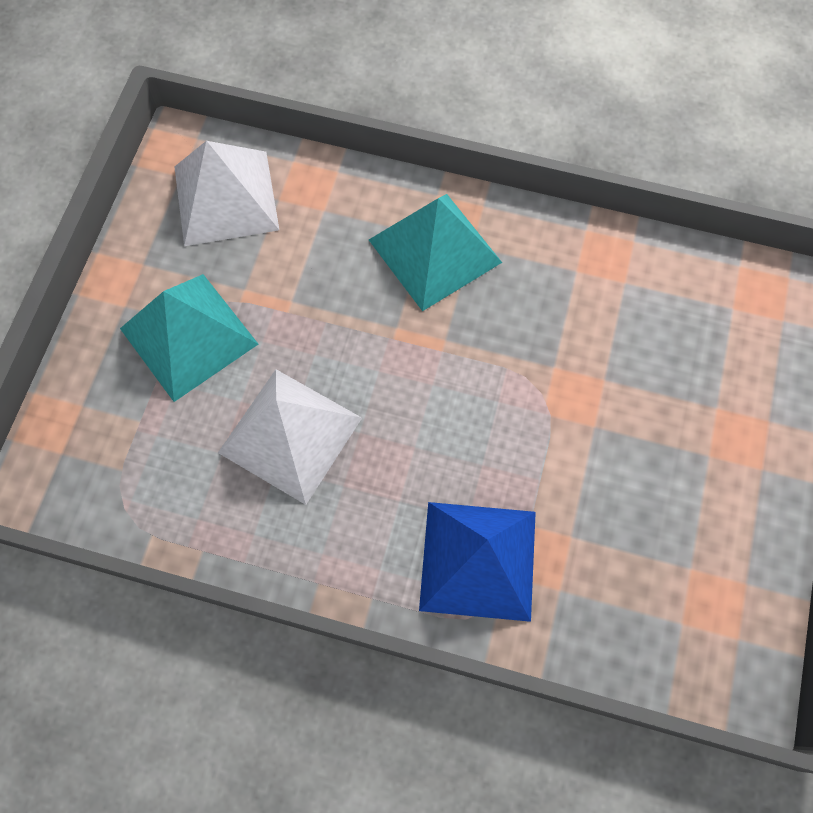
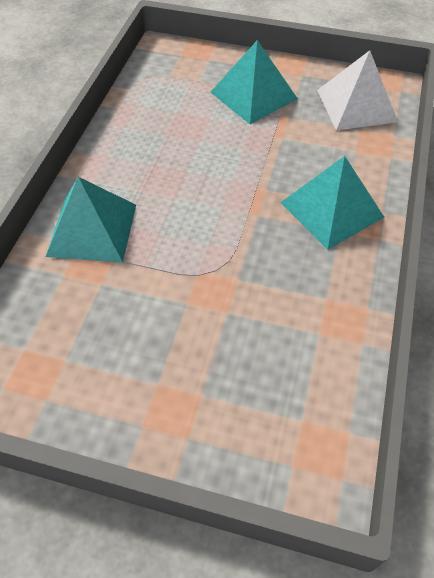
camera: 90 degrees right, 15 degrees down
white pyramid [218,369,362,505] -> none
blue pyramid [419,502,536,622] -> turquoise pyramid [46,177,136,263]

